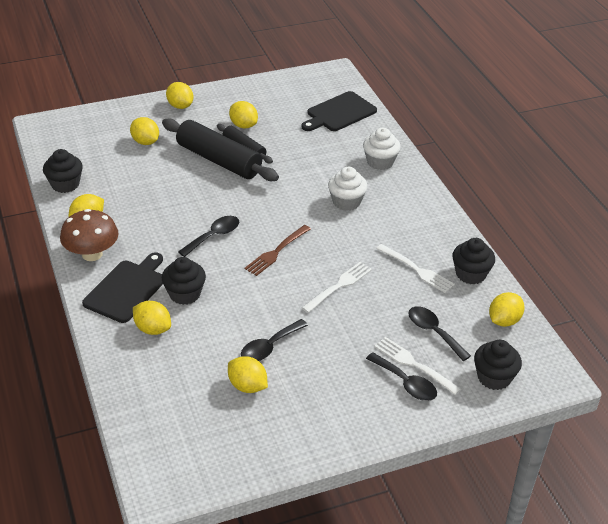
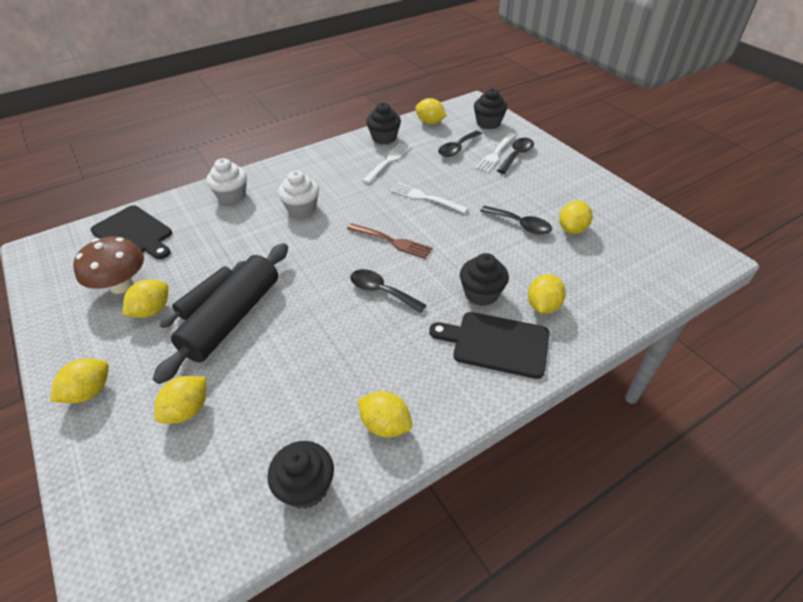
camera: 100 degrees left, 5 degrees up
brown mushroom [60,209,118,261] -> brown mushroom moved to [73,236,144,294]

